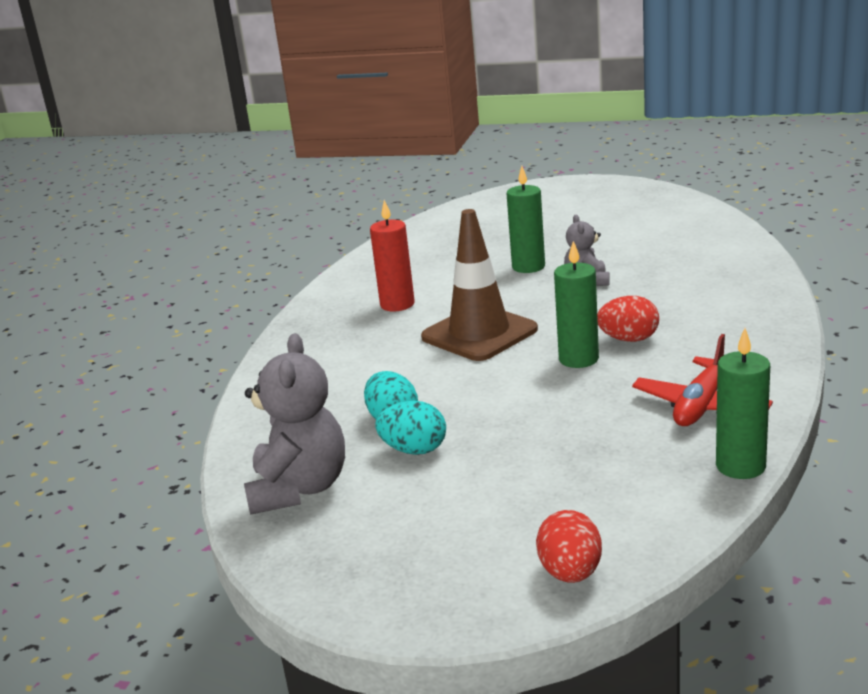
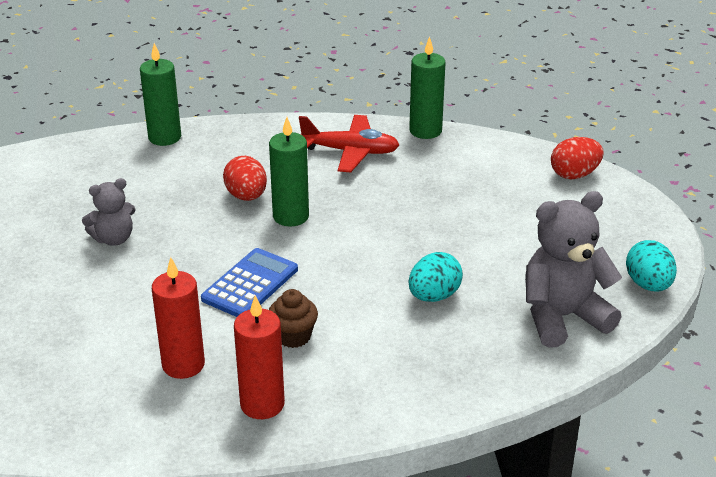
camera: 115 degrees left, 10 degrees up
turquoise egg [375,401,446,455] -> turquoise egg moved to [626,240,677,291]
brown traffic cone [421,209,538,361] -> blue calculator [201,248,298,317]
green candle [506,166,545,273] -> green candle moved to [140,43,181,146]
none -> red candle [234,295,285,419]
none -> brown cupcake [269,289,318,348]

